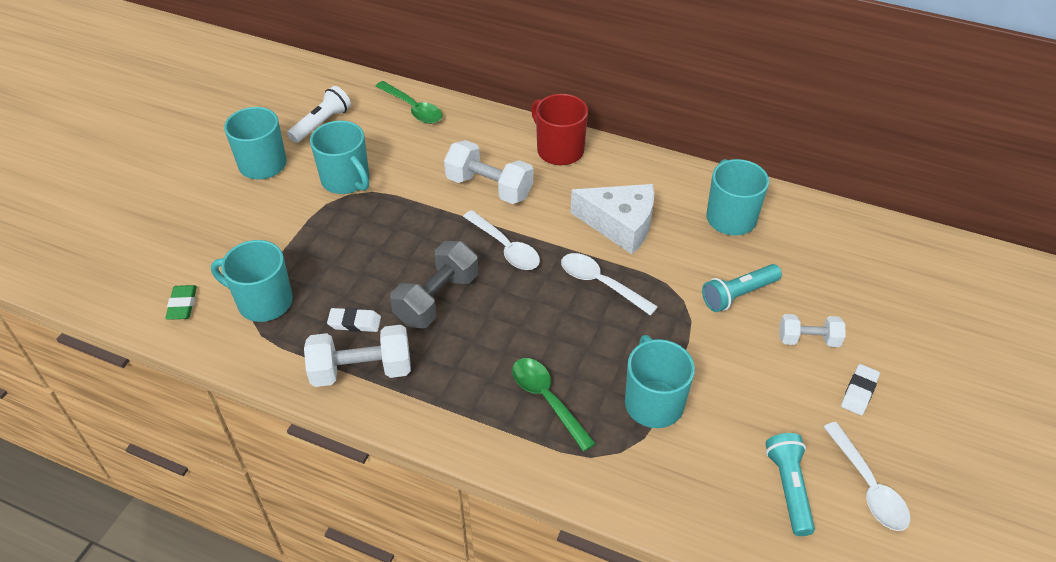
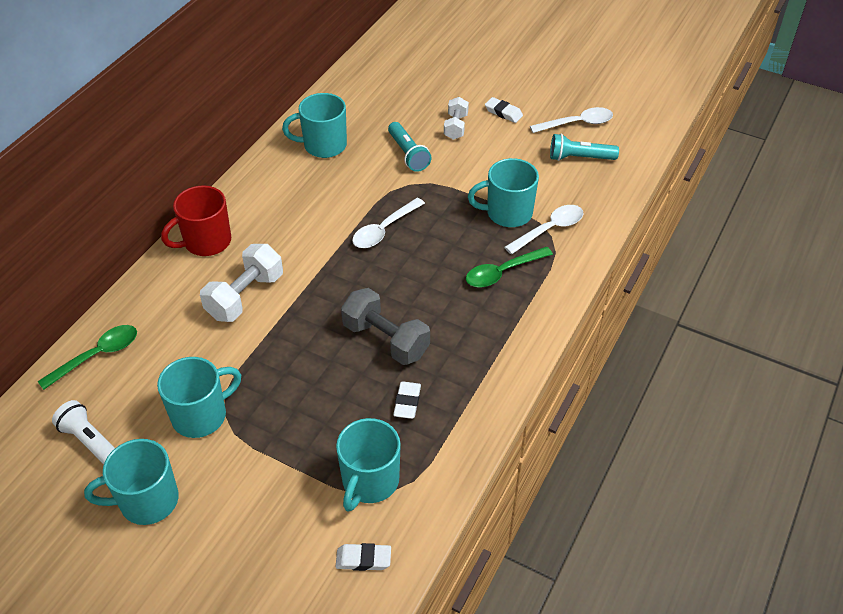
camera: 85 degrees left, 0 degrees up
green eraser [165,285,197,320] -> white eraser [335,543,391,571]
white dumbbell [304,325,411,387] -> none
white spoon [463,210,540,270] -> white spoon moved to [504,205,584,254]
white cheese [571,184,654,254] -> none

